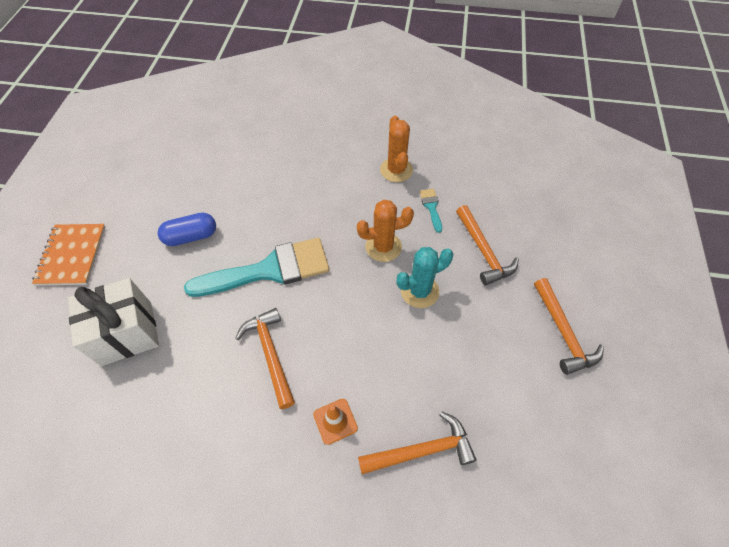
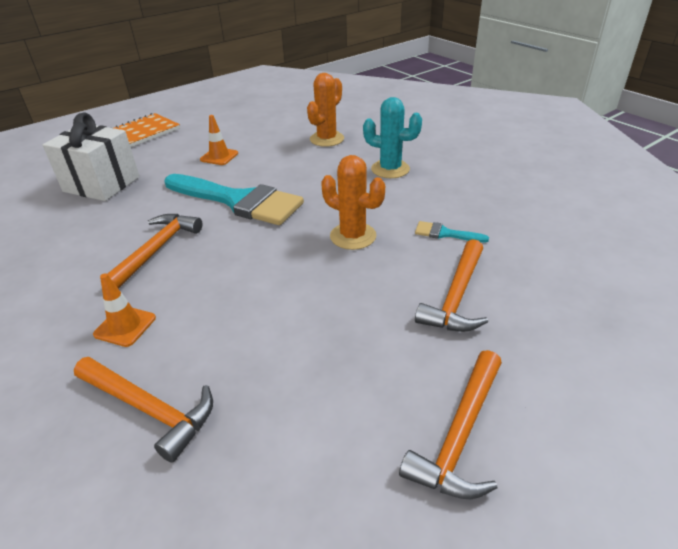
camera: 45 degrees right, 20 degrees down
blue capsule [158,213,216,246] -> orange traffic cone [200,115,238,165]
orange cactus [380,116,413,182] -> orange cactus moved to [307,73,344,147]
turquoise cactus [396,247,453,308] -> turquoise cactus moved to [363,97,422,178]
turquoise brush [420,189,442,233] -> turquoise brush turned 105 degrees counterclockwise [415,221,489,243]

